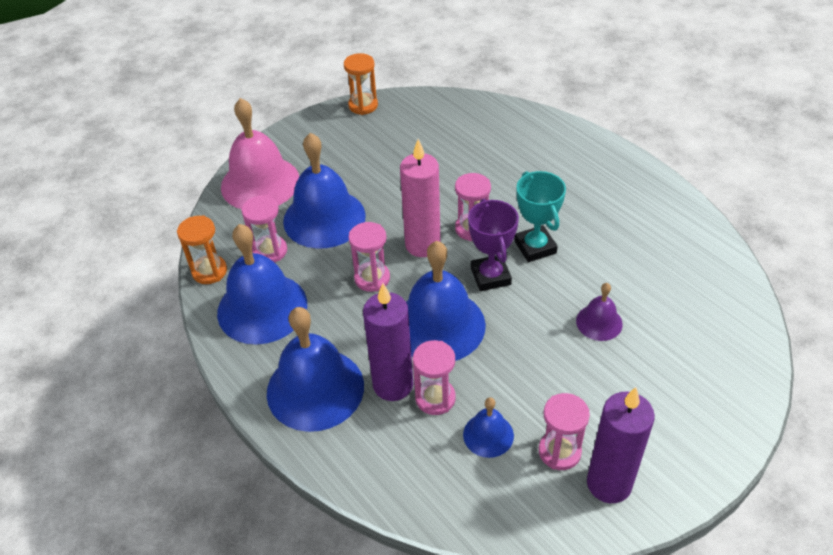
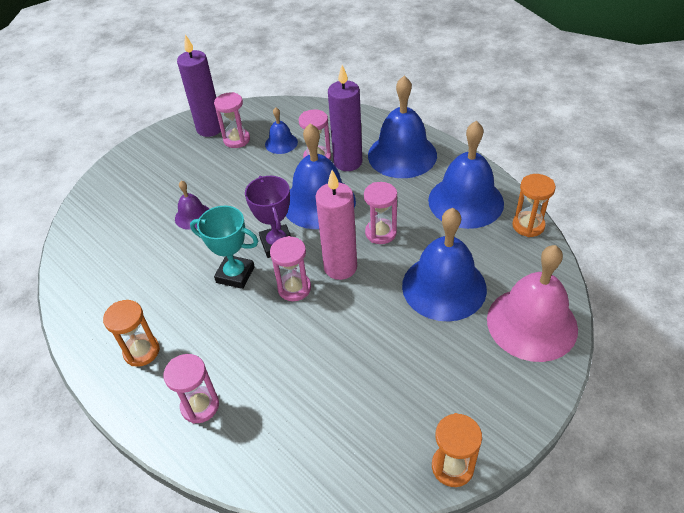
camera: 175 degrees right, 0 degrees up
pink hourglass [241,195,287,262] -> pink hourglass moved to [164,354,219,424]
turquoise trophy [514,171,566,262] -> turquoise trophy turned 45 degrees counterclockwise [190,206,258,289]
none -> orange hourglass [103,300,160,367]

